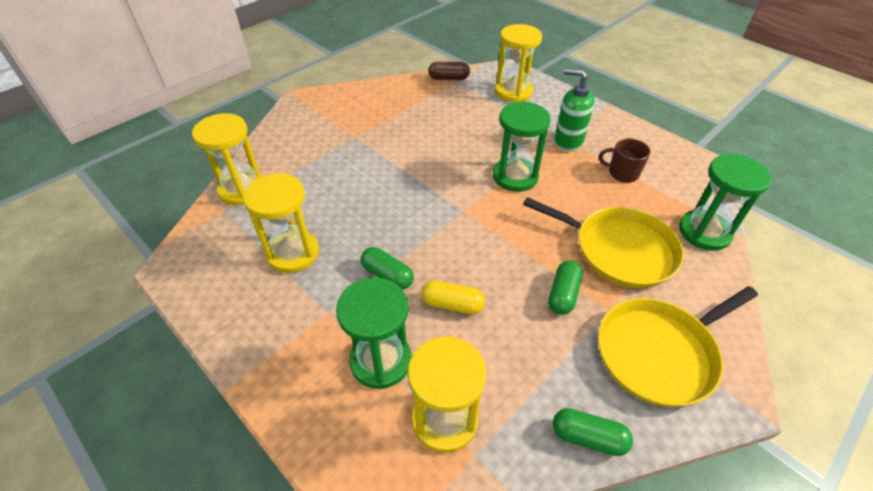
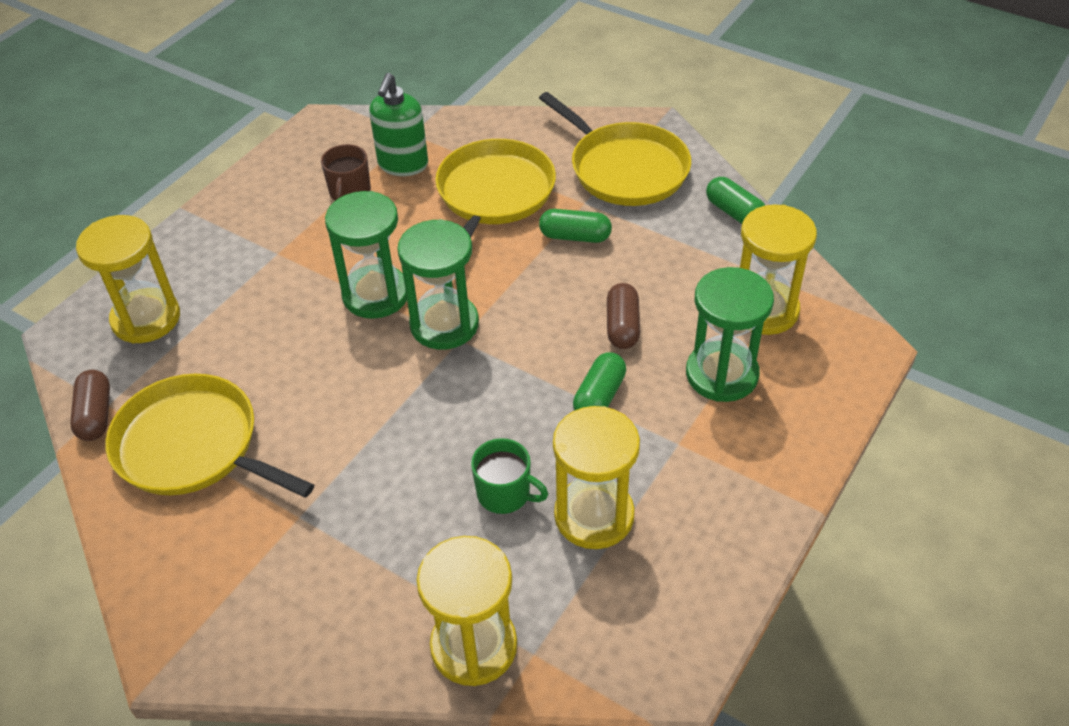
camera: 100 degrees left, 0 degrees up
yellow capsule [421,280,485,314] -> brown capsule [607,283,640,349]
green capsule [553,408,633,456] -> green capsule turned 45 degrees counterclockwise [706,177,765,224]
green soap dispenser [554,68,595,151] -> green soap dispenser moved to [369,73,428,176]
green hourglass [679,154,771,251] -> green hourglass moved to [397,219,479,350]
none -> yellow pan [105,374,314,498]
none -> green mug [471,438,548,514]

